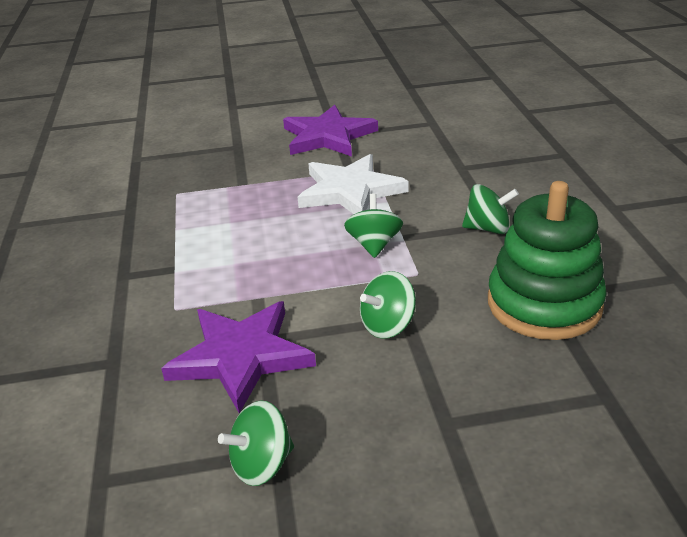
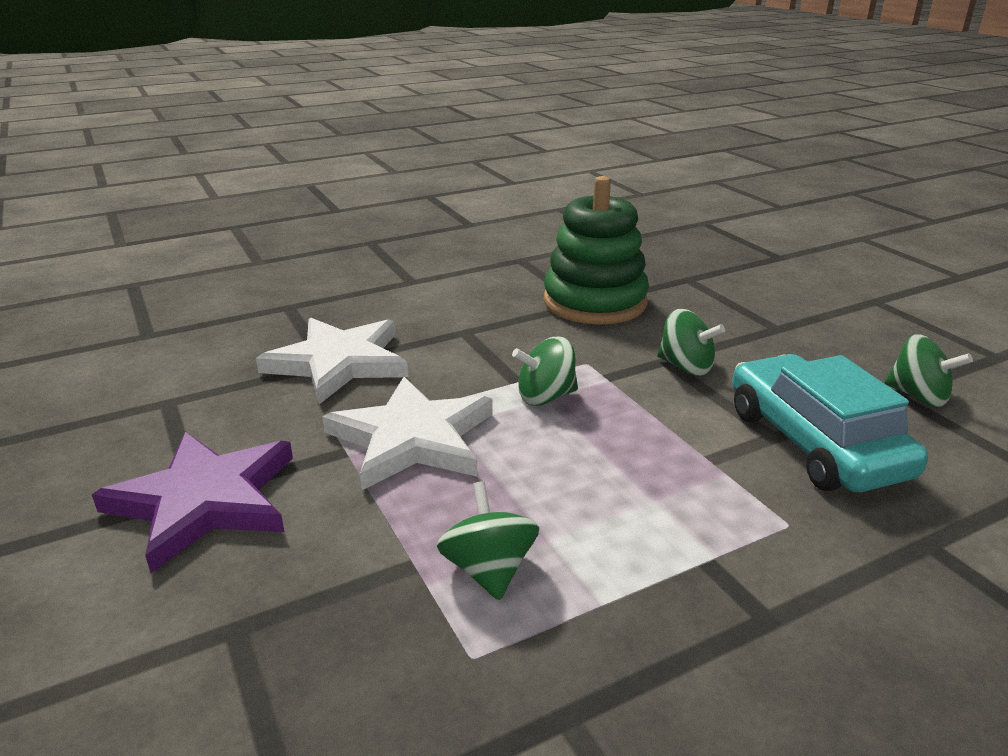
camera: 110 degrees left, 5 degrees down
purple star [161,301,316,413] -> turquoise car [732,354,928,492]
green spinning top [462,184,519,234] -> green spinning top moved to [437,481,539,600]
none -> white star [256,318,408,404]

